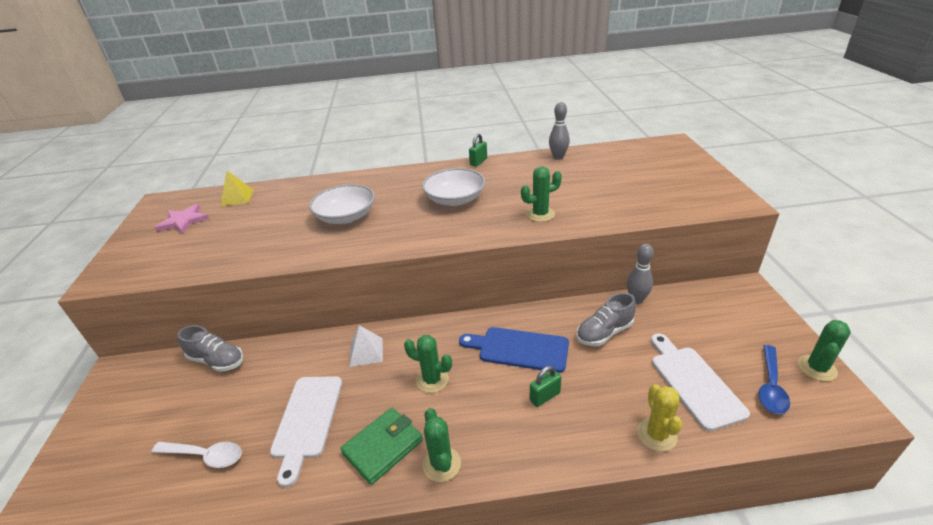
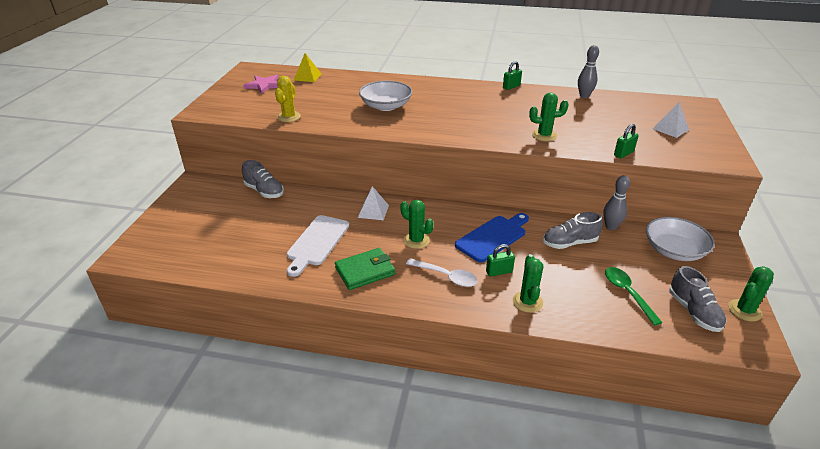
camera: 15 degrees right, 0 degrees up
white spoon [151,442,242,468] -> white spoon moved to [406,258,478,287]
white bowl [422,168,485,206] -> white bowl moved to [646,217,715,261]
green cactus [422,408,461,482] -> green cactus moved to [513,254,543,313]
blue cutting board [459,327,569,373] -> blue cutting board turned 105 degrees clockwise [455,213,529,262]
yellow cactus [637,384,683,451] -> yellow cactus moved to [275,76,301,122]
white cutting board [651,333,750,431] -> green spoon [605,267,663,326]
blue spoon [758,345,790,414] -> grey shoe [669,266,726,332]
none -> green padlock [614,124,639,158]
none -> white pyramid [652,102,689,138]

